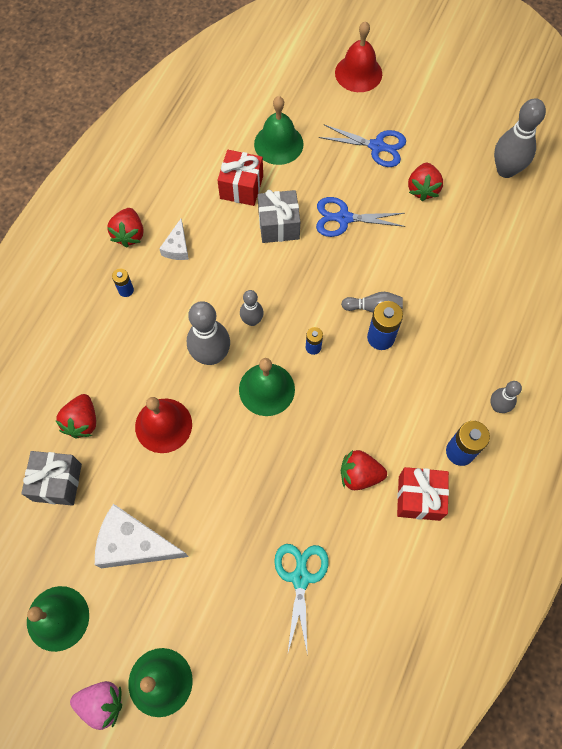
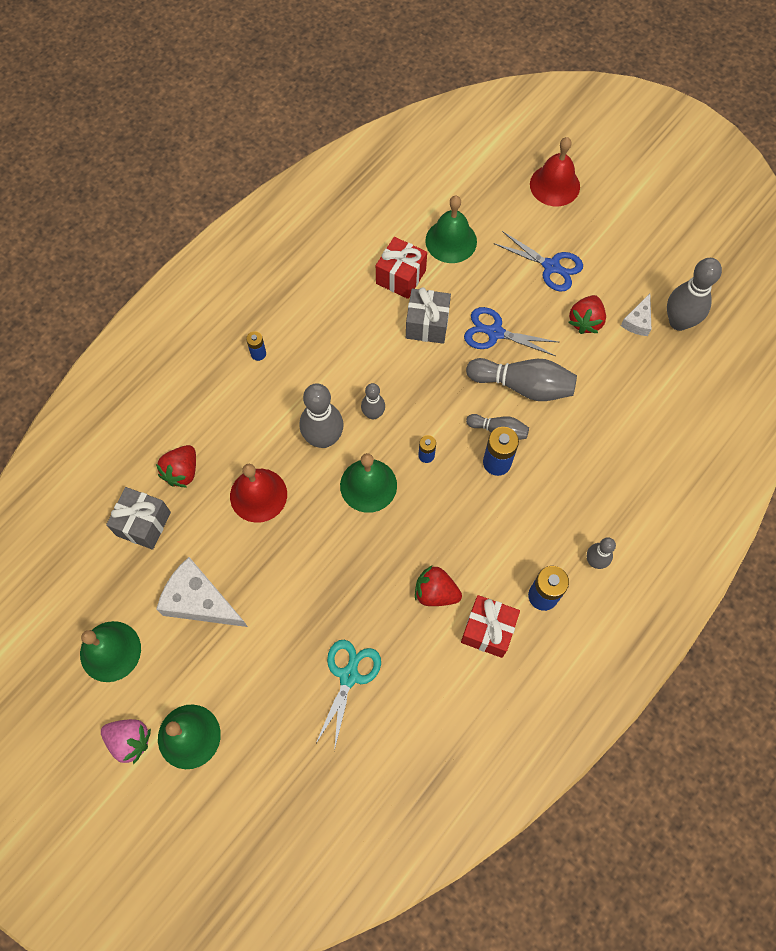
camera: 15 degrees right, 0 degrees up
red strawberry [107,208,143,248] -> none
white cheese [159,219,189,260] -> white cheese moved to [621,294,651,336]
none -> grey bowling pin [466,358,577,401]

